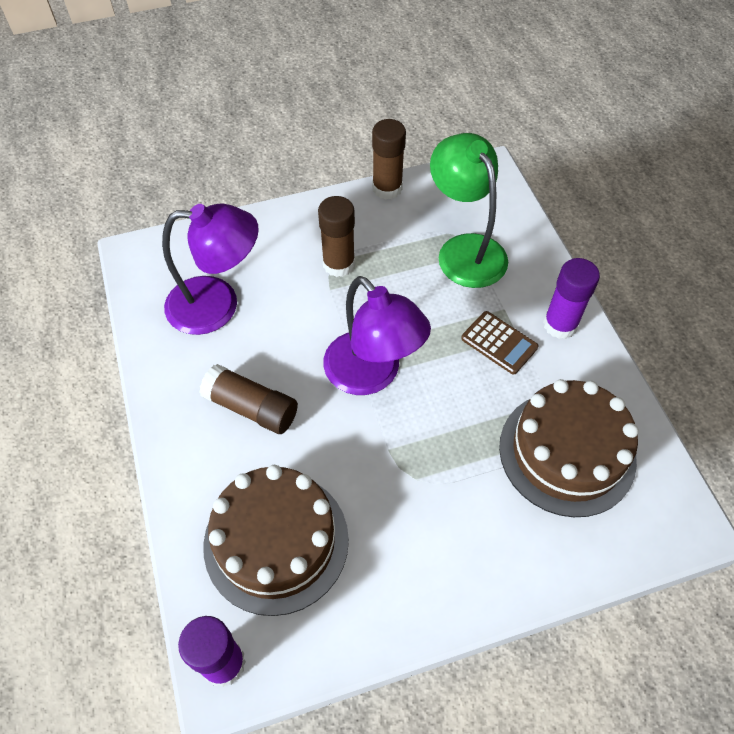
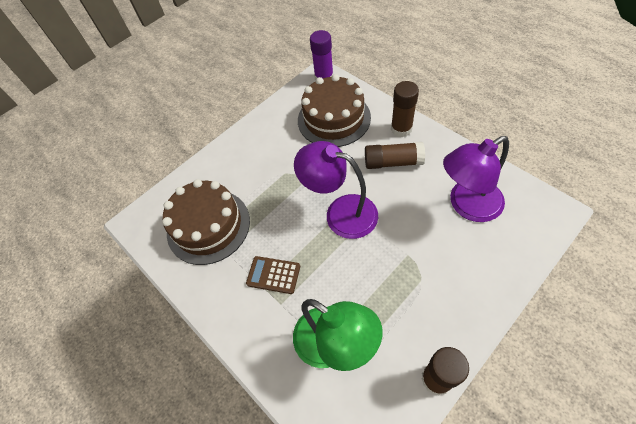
camera: 160 degrees right, 0 degrees up
brown glue stick [318,196,355,277] -> brown glue stick moved to [391,81,419,137]
purple glue stick [543,258,600,339] -> none

